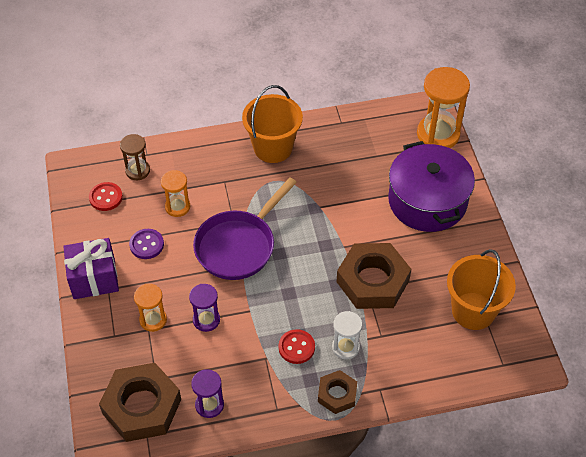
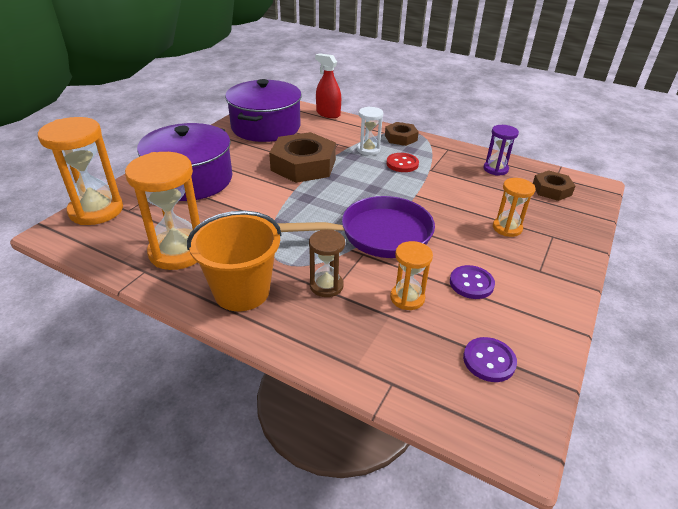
camera: 140 degrees left, 15 degrees down
purple gift [63,238,119,299] -> none
red button [89,182,123,211] -> purple button [463,337,517,382]
brown nut [99,363,181,442] -> brown nut [533,170,575,201], size x0.54
brown hourglass [120,134,150,180] -> brown hourglass moved to [309,230,345,297]
purple hourglass [189,284,220,332] -> none
orange bucket [447,249,516,330] -> purple pot [225,79,302,142]
none -> orange hourglass [125,152,200,270]
none -> red spray bottle [315,53,341,118]

